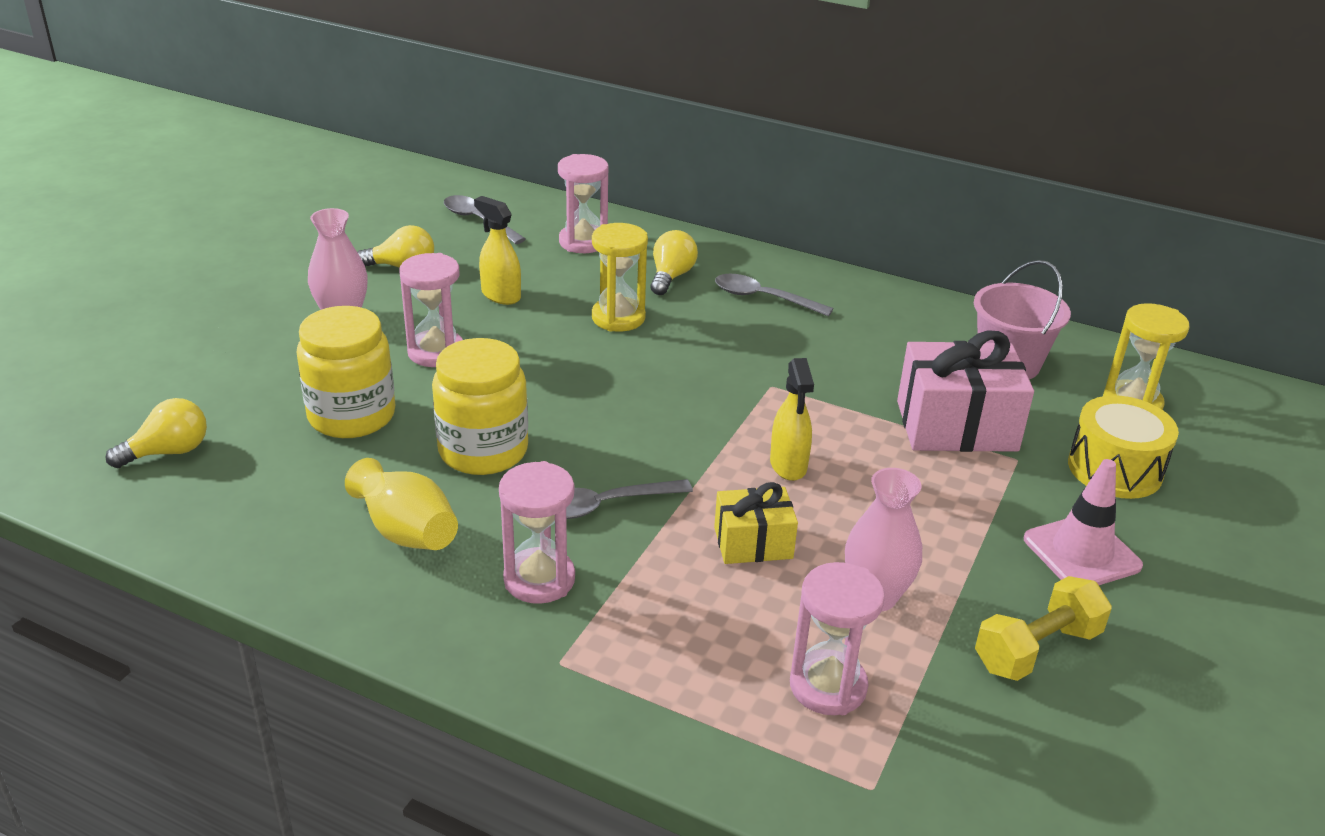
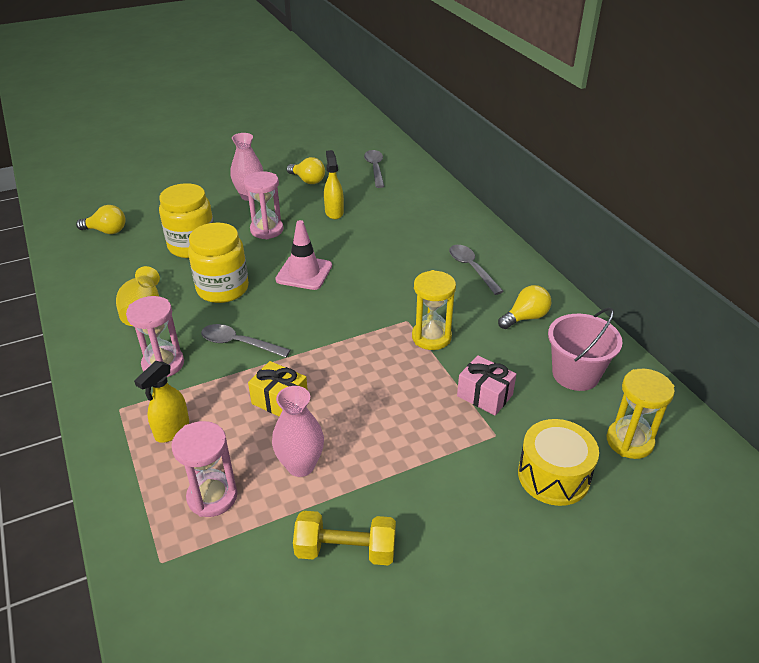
camera: 40 degrees right, 5 degrees up
pink hourglass [558,154,608,253] -> none
yellow hourglass [592,223,648,332] -> yellow hourglass moved to [412,270,456,350]
yellow light bulb [650,230,698,295] -> yellow light bulb moved to [498,285,551,329]
yellow spray bottle [770,358,814,481] -> yellow spray bottle moved to [134,361,189,443]
pink gift [897,330,1034,452] -> pink gift [457,355,516,415], size x0.58
pink traffic cone [1024,459,1143,585] -> pink traffic cone moved to [275,220,332,290]

